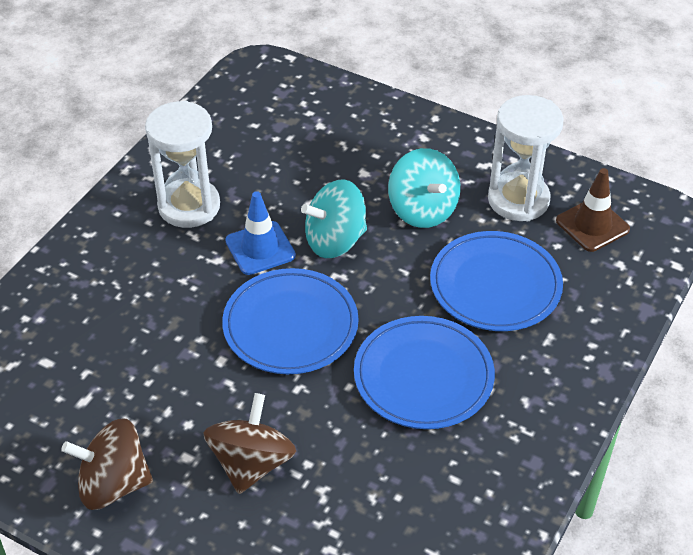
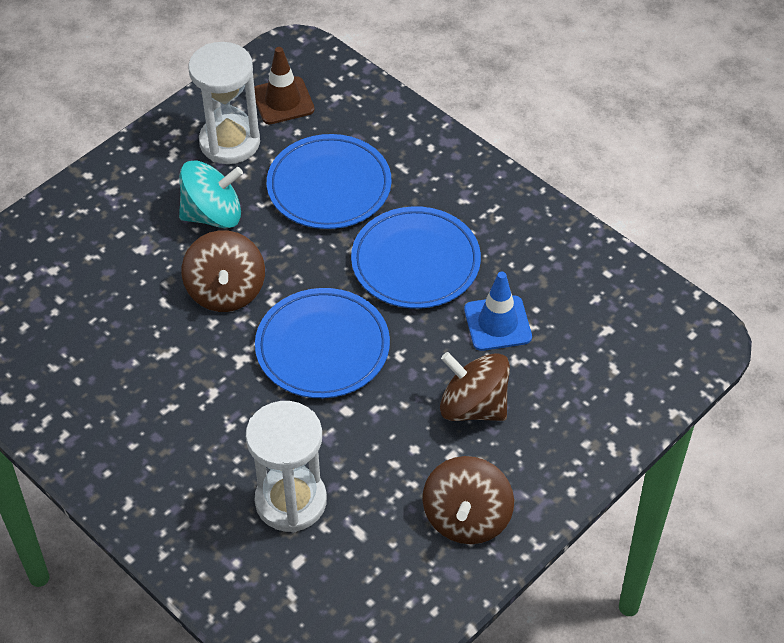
camera: 75 degrees left, 5 degrees up
white hourglass [145,101,220,228] -> white hourglass moved to [246,401,327,532]
blue traffic cone [225,191,296,275] -> blue traffic cone moved to [464,272,532,351]
turquoise spinning top [301,179,367,258] -> brown spinning top [182,230,265,312]

